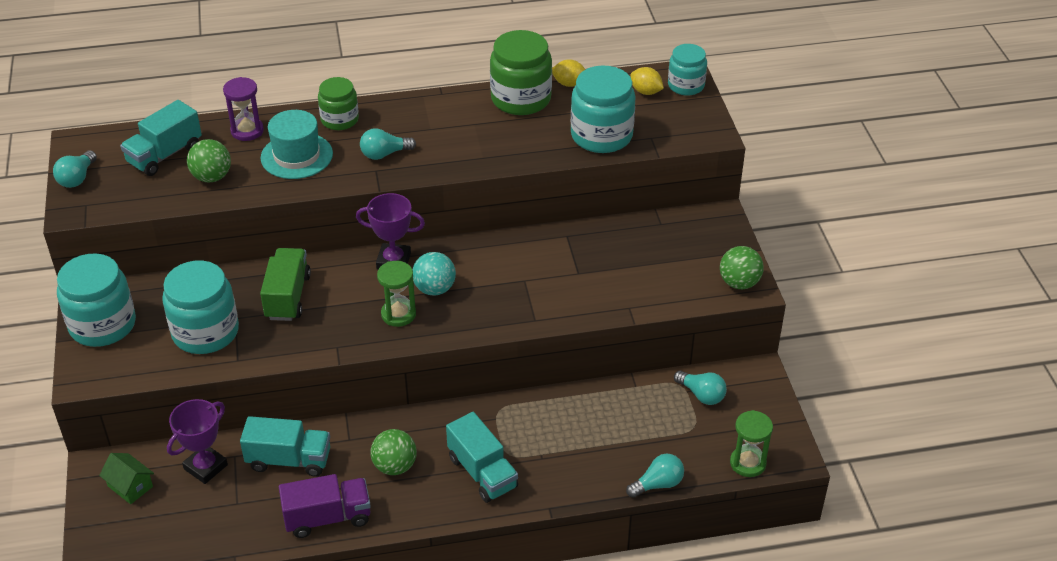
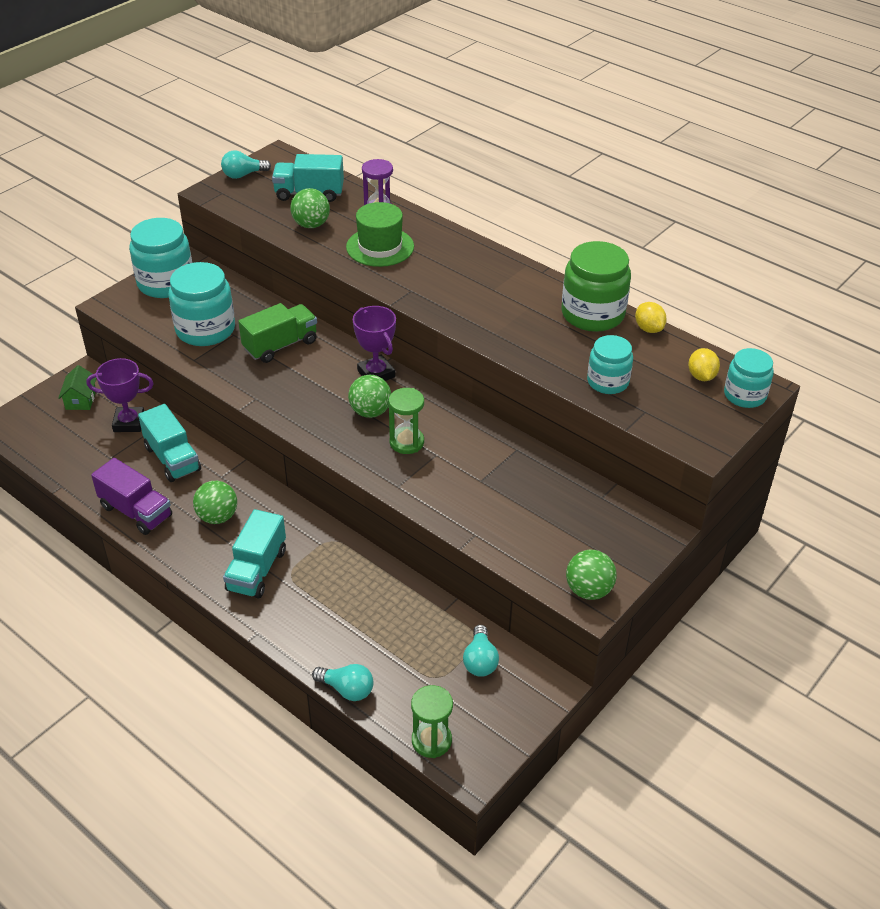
camera: 50 degrees right, 0 degrees up
turquoise hat [260,110,333,179] -> green hat [346,202,414,267]
green jar [318,77,359,130] -> none
turquoise light bulb [360,128,416,160] -> none
green hourglass [377,261,416,327] -> green hourglass moved to [388,388,424,454]
turquoise ball [412,252,456,296] -> green ball [348,375,391,418]
turquoise jar [571,65,636,153] -> turquoise jar [587,335,633,394], size x0.62

